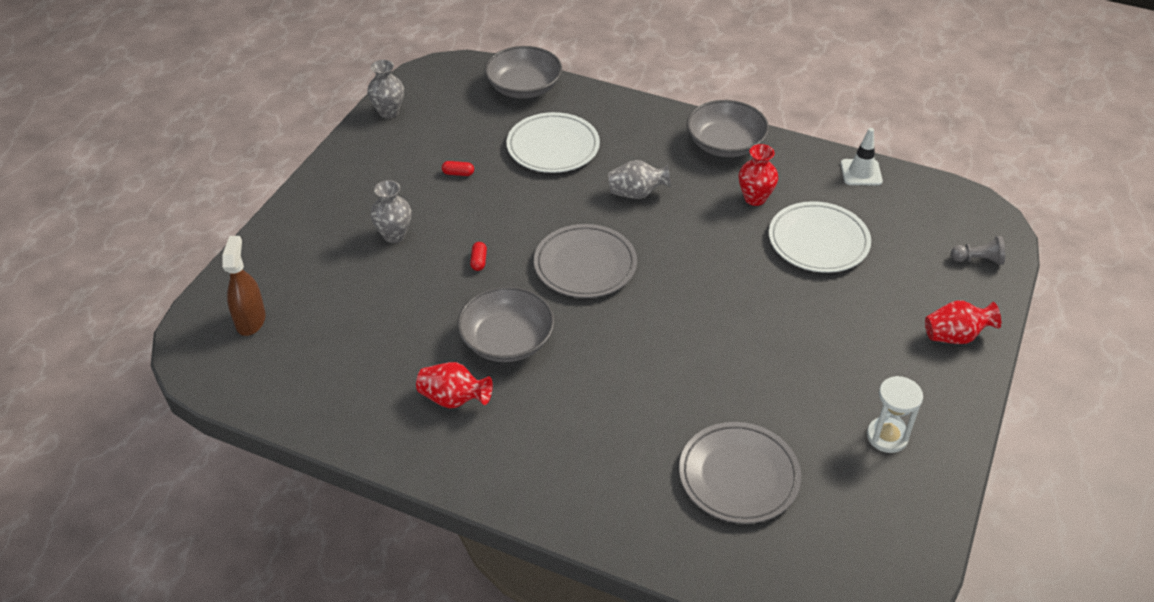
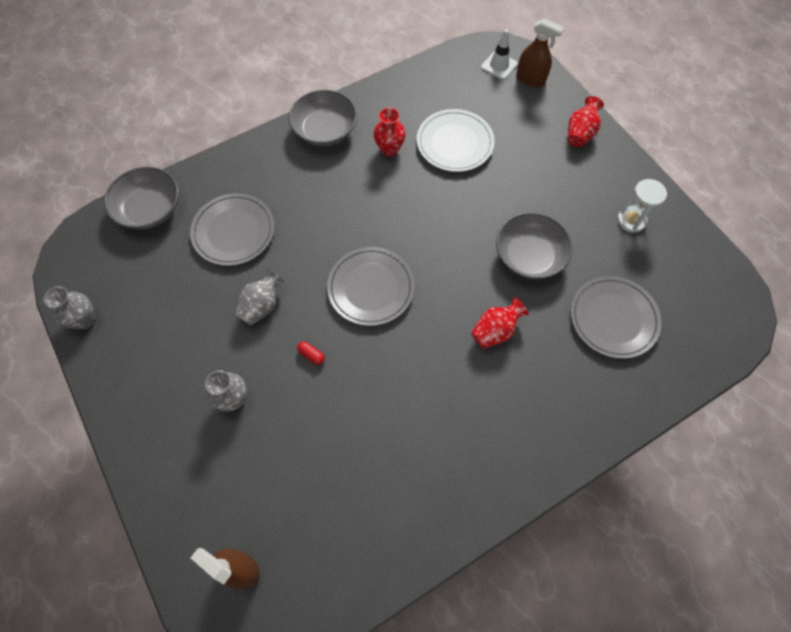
camera: 55 degrees left, 20 degrees up
red vase [416,362,493,408] -> red vase moved to [471,297,529,349]
red capsule [442,161,474,176] -> none
grey bowl [458,286,555,362] -> grey bowl moved to [496,212,573,279]
white plate [507,112,600,173] -> grey plate [190,193,275,266]
grey vase [608,160,671,199] -> grey vase moved to [235,269,285,326]
white traffic cone [841,128,883,185] -> white traffic cone moved to [481,29,518,80]
grey pawn [951,236,1005,265] -> brown spray bottle [516,19,564,87]

